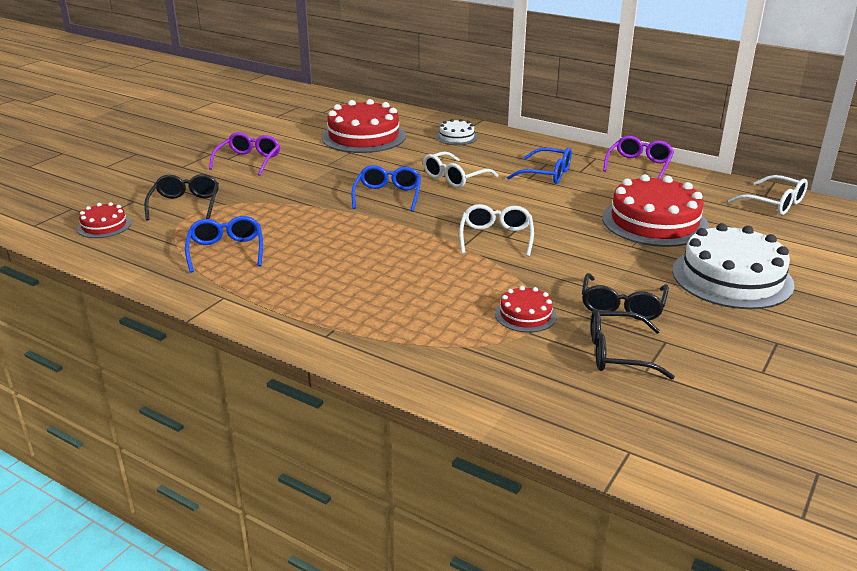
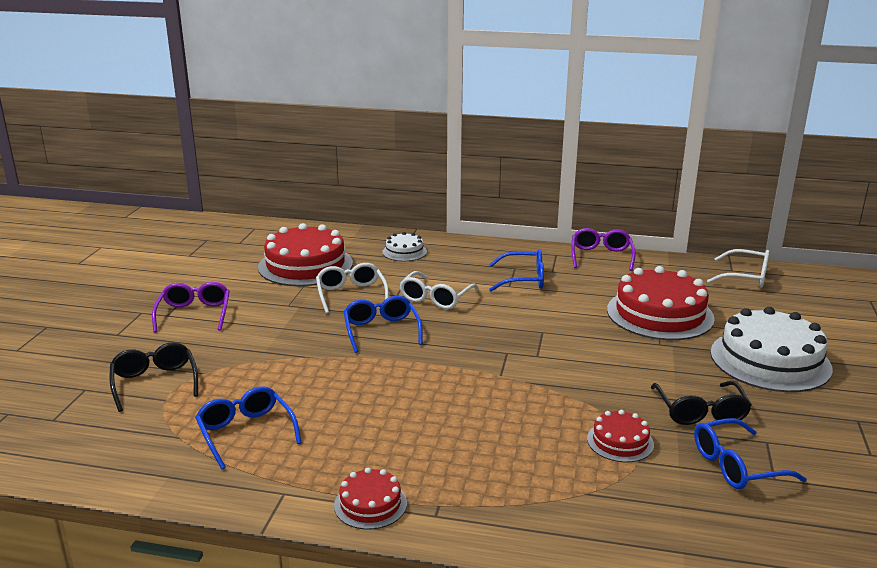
camera: 20 degrees left, 5 degrees down
red cake [77,202,131,238] -> red cake moved to [334,468,407,529]
white glasses [459,204,534,257] -> white glasses moved to [316,263,389,314]
black glasses [591,309,675,380] -> blue glasses [694,418,807,489]

